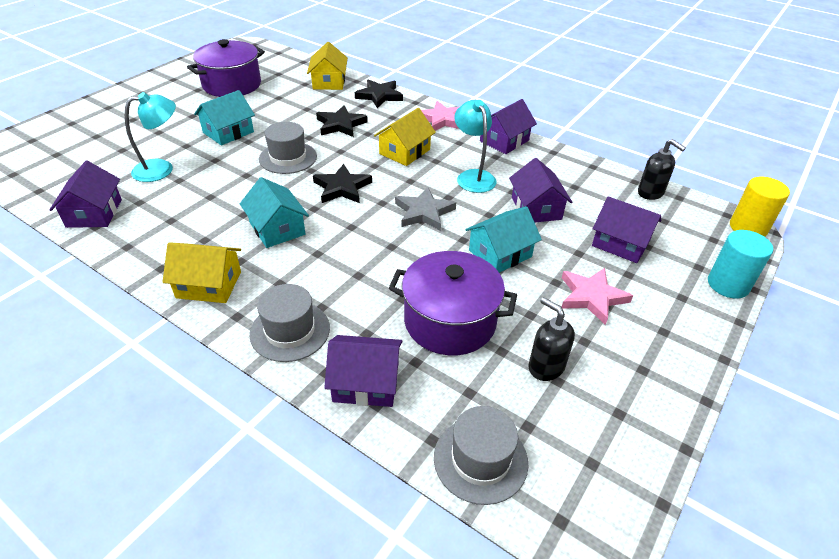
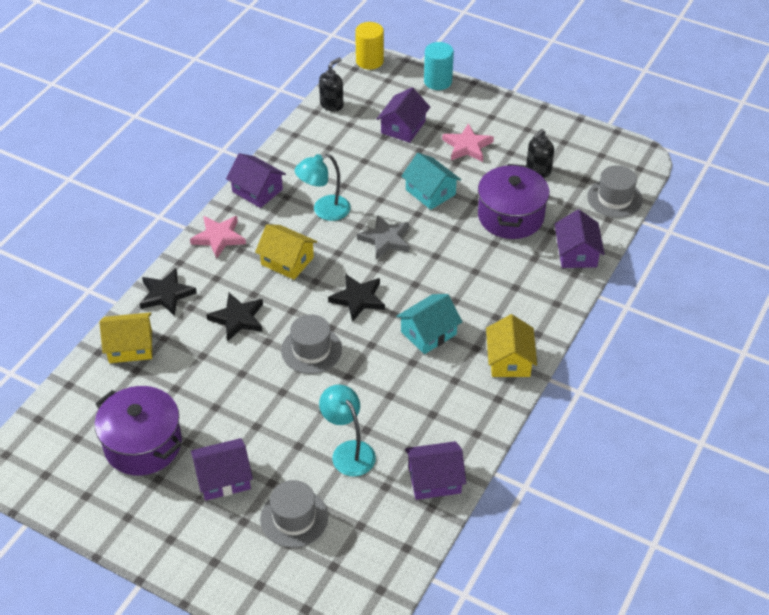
camera: 95 degrees left, 5 degrees up
turquoise house [194,90,255,146] -> none
grey hat [250,284,330,362] -> grey hat moved to [260,480,328,548]
purple house [509,158,572,222] -> purple house moved to [191,438,253,500]

